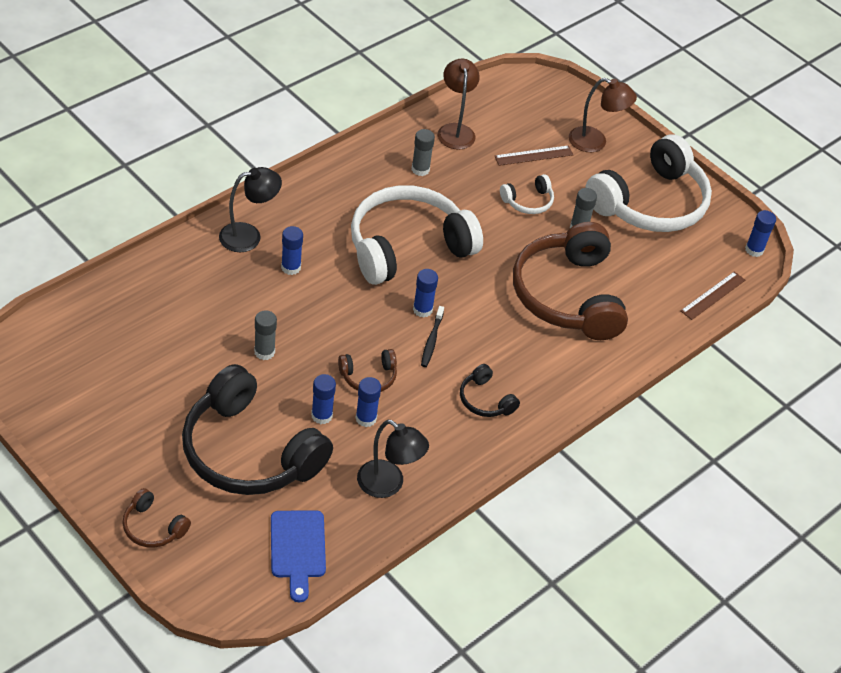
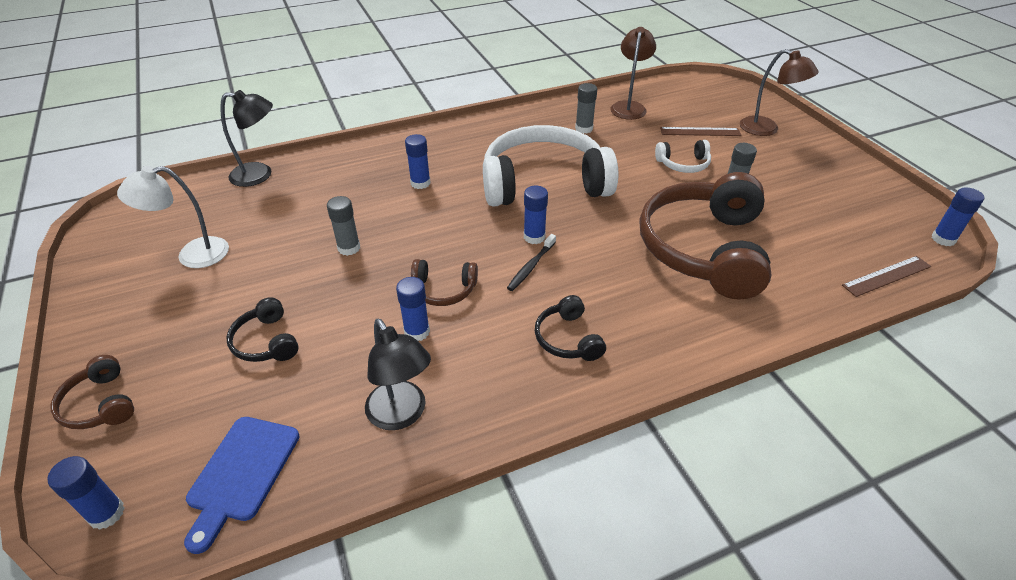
camera: 25 degrees right, 5 degrees down
black headphones [182,364,333,495] -> black headphones [226,297,299,362], size x0.43
black lamp [219,167,282,252] -> black lamp moved to [220,90,273,187]
blue glue stick [311,374,336,424] -> blue glue stick moved to [48,456,125,530]
white headphones [585,135,712,232] -> none
none -> white lamp [117,166,229,268]

